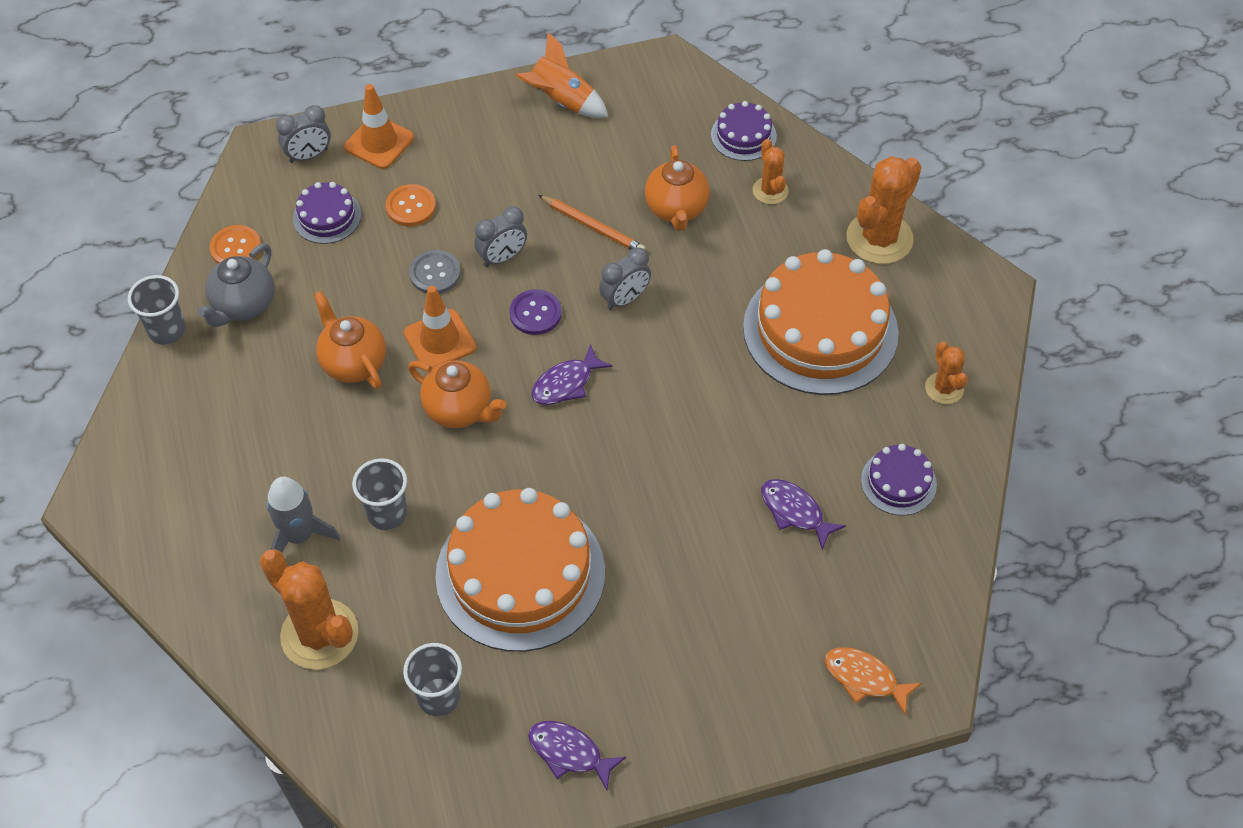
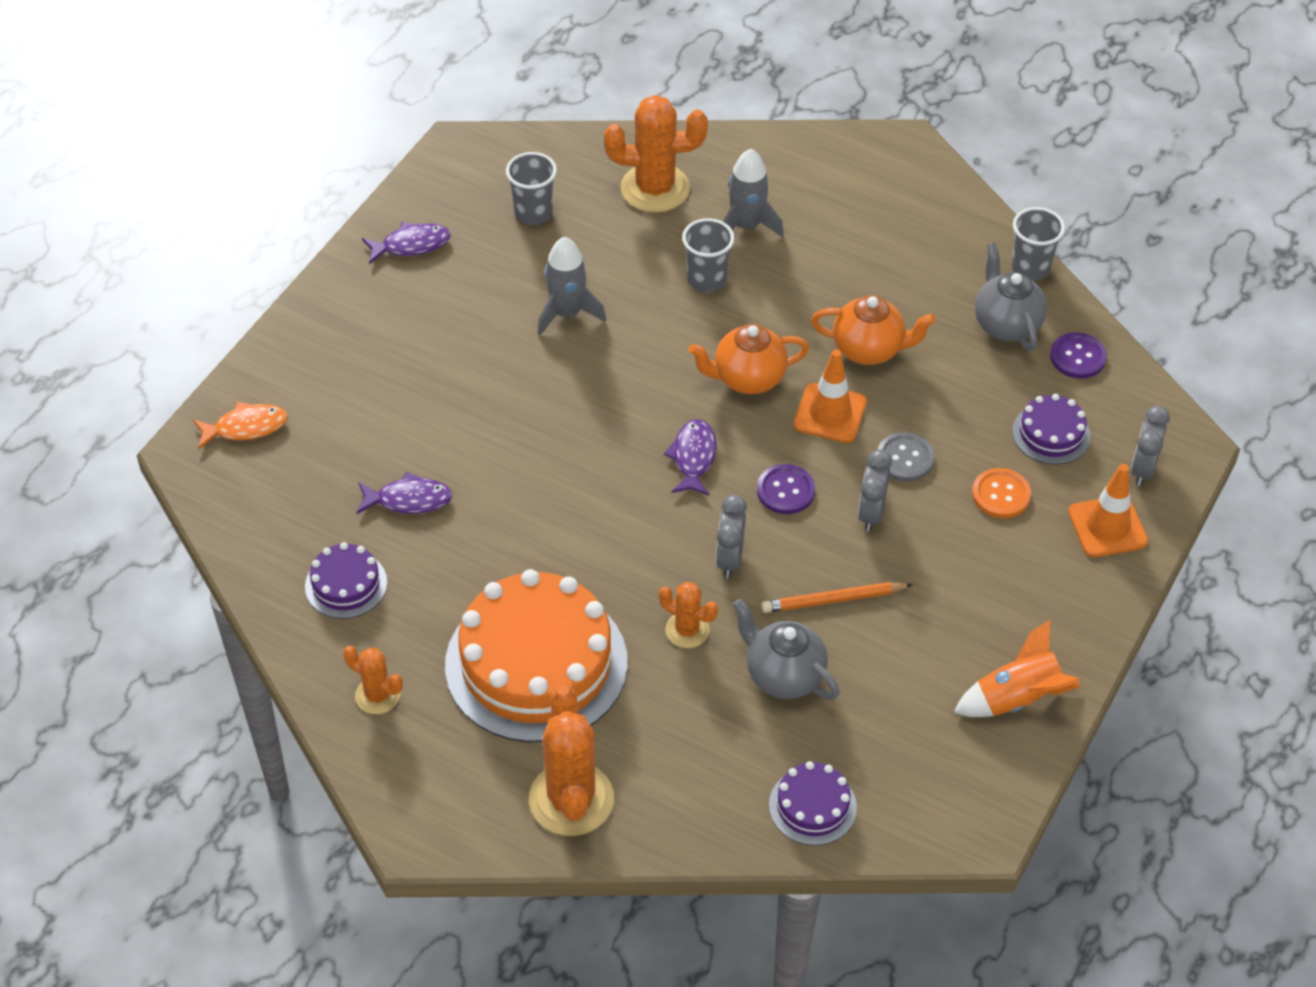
camera: 135 degrees right, 5 degrees down
orange button [210,225,261,264] -> purple button [1050,332,1107,379]
orange cake [435,488,605,652] -> grey rocket [538,237,606,336]
orange teapot [645,145,710,231] -> grey teapot [733,599,839,699]
orange cactus [753,139,788,204] -> orange cactus moved to [659,582,718,648]

